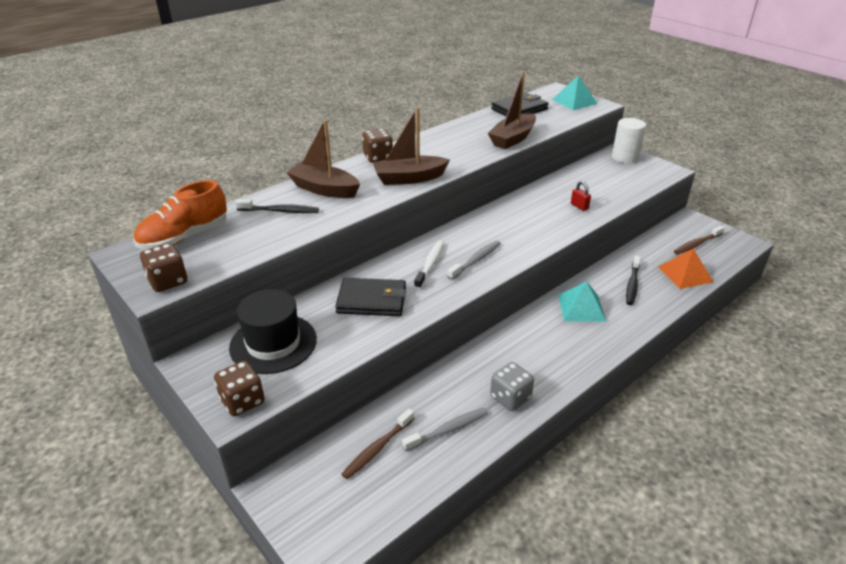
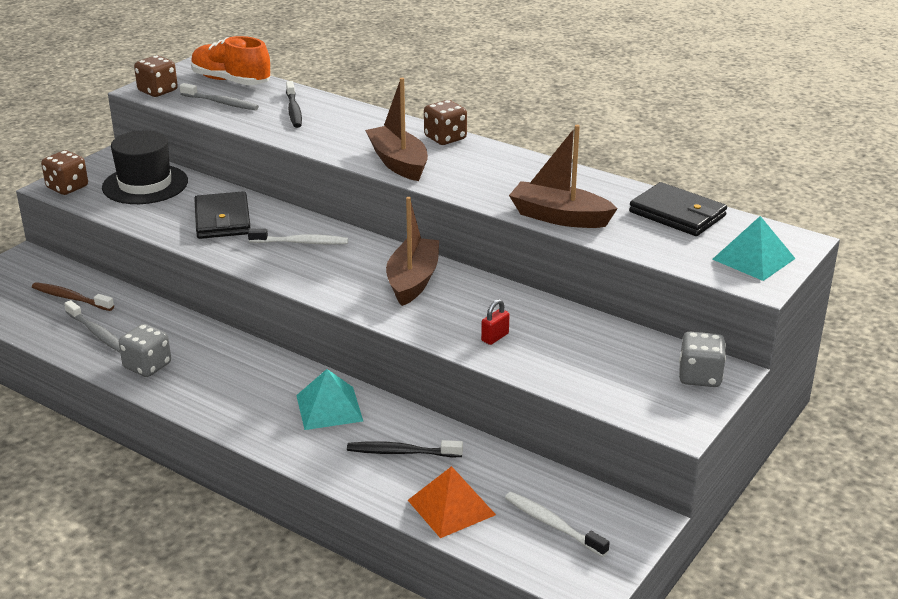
camera: 75 degrees right, 5 degrees down
brown boat [286,120,360,198] -> brown boat moved to [386,197,439,306]
grey toothbrush [447,240,501,280] -> grey toothbrush moved to [180,83,259,110]
white cylinder [612,118,646,163] -> grey dice [679,332,726,387]
brown toothbrush [674,226,724,254] -> white toothbrush [505,492,610,557]

